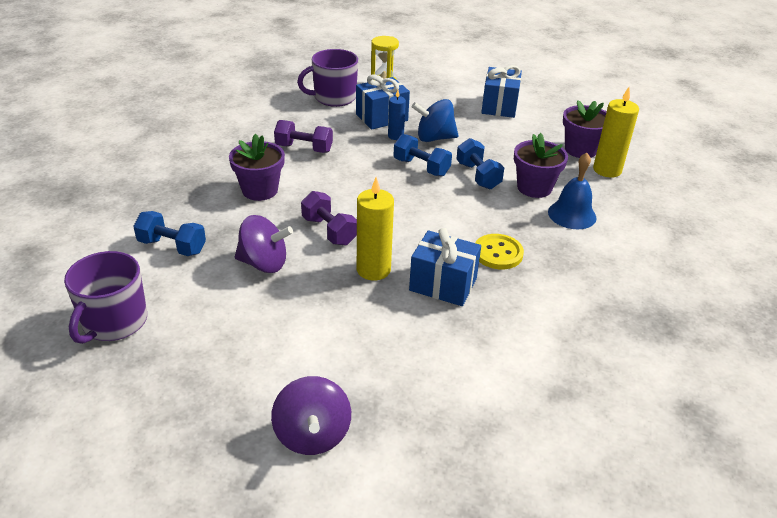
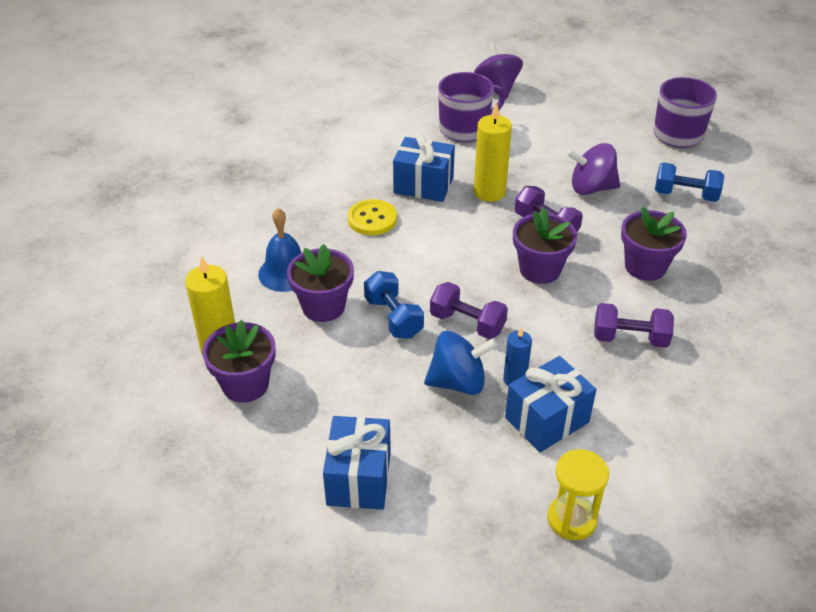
camera: 175 degrees right, 5 degrees up
purple mug [297,49,358,107] -> purple mug moved to [438,72,505,142]
blue dumbbell [393,134,452,177] -> purple dumbbell [430,282,508,339]
none -> purple flower pot [513,207,577,284]

